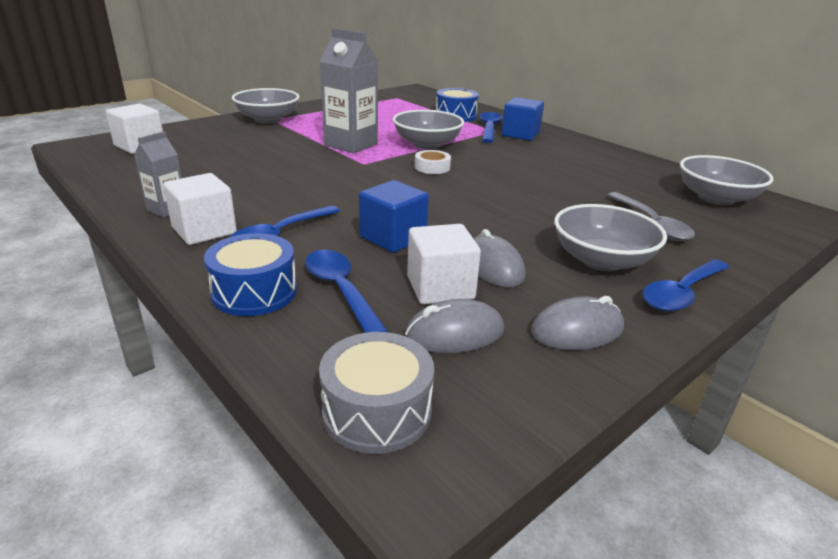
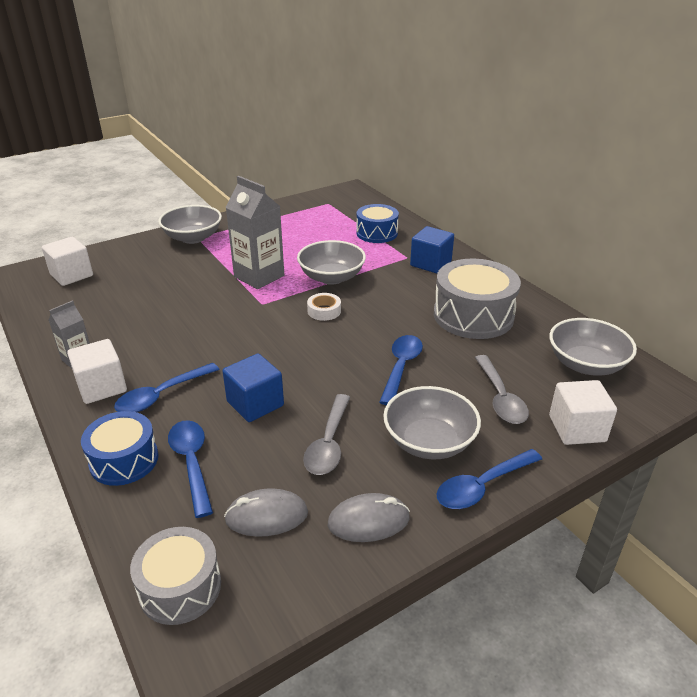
camera: 10 degrees right, 5 degrees up
white cube [407,224,481,305] -> white cube moved to [549,380,617,445]
grey mouse [473,229,525,288] -> grey spoon [303,394,350,475]
blue spoon [479,112,503,143] -> blue spoon moved to [379,335,423,405]
none -> grey drum [434,259,521,339]

